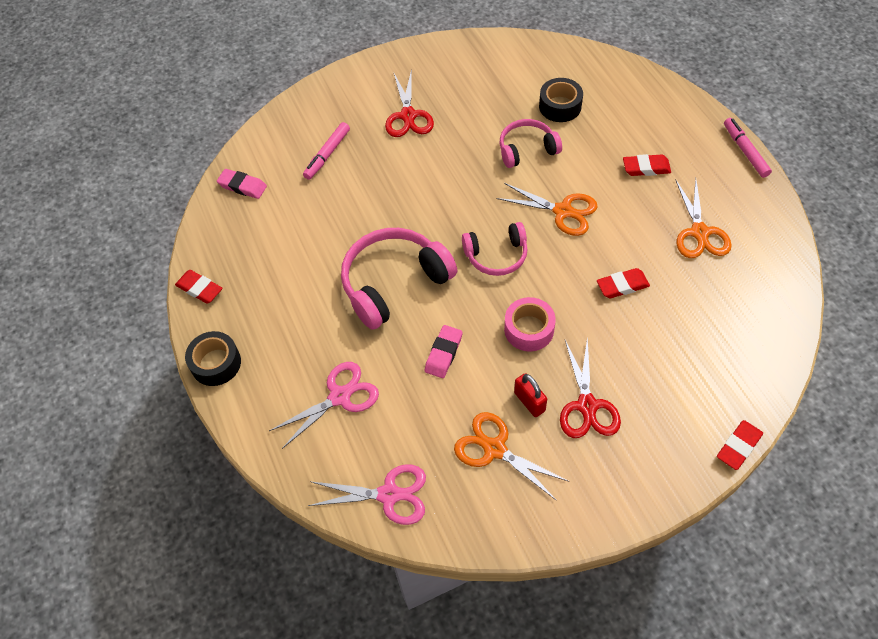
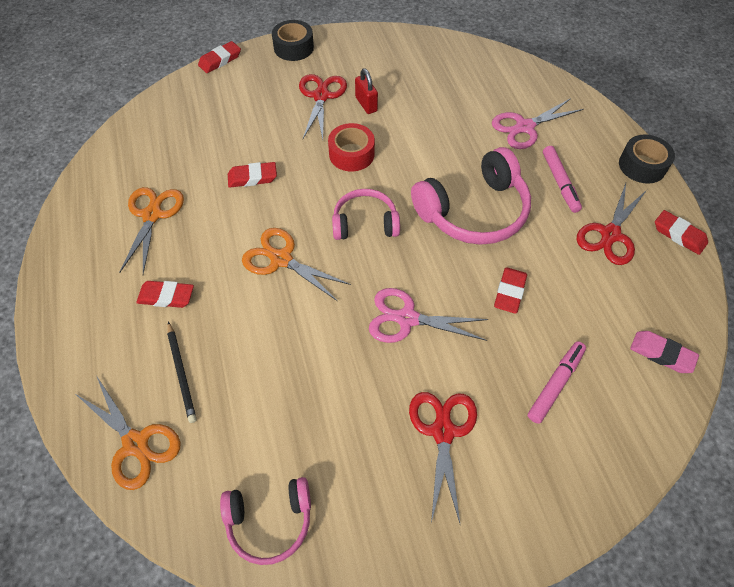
camera: 175 degrees left, 0 degrees up
pink scissors [308,464,426,525] -> pink scissors moved to [369,288,489,343]
pink eraser [425,325,463,378] -> none
orange scissors [454,412,570,501] -> orange scissors moved to [77,375,181,490]
pink headphones [500,119,562,168] -> pink headphones moved to [220,477,311,565]
pink tape [504,297,556,352] -> red tape [328,123,375,171]
black tape [539,78,583,122] -> black tape moved to [272,20,314,61]
pink marker [724,118,772,178] -> pink marker moved to [543,146,582,213]
none -> black pencil [167,321,197,423]
none -> red eraser [494,267,527,314]
none -> red scissors [577,183,647,265]

